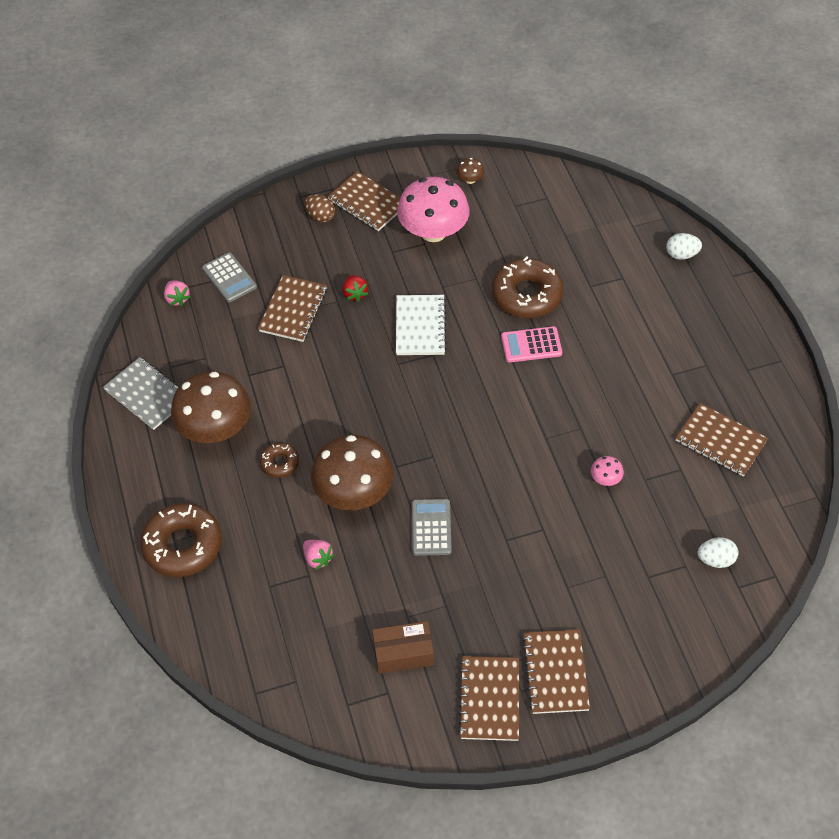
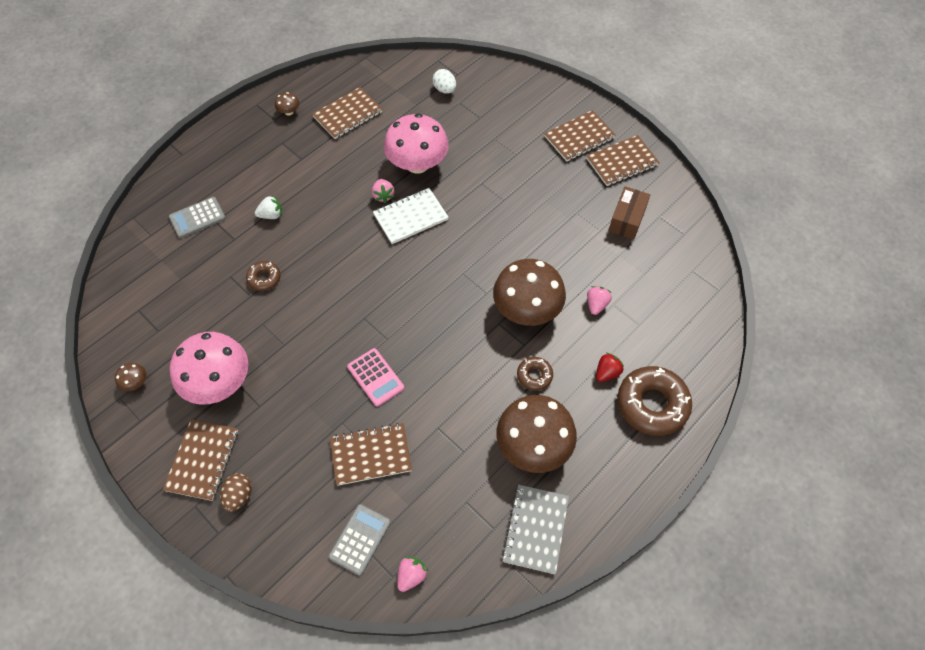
camera: 120 degrees left, 5 degrees up
red strawberry [343,275,368,302] -> red strawberry moved to [596,353,624,382]
brown box [372,621,434,674] -> brown box turned 60 degrees clockwise [608,186,650,240]
white notebook [396,295,447,355] -> white notebook moved to [373,188,449,244]
grey calculator [412,499,452,556] -> grey calculator moved to [169,197,226,238]
brown donut [492,256,563,318] -> brown donut [246,261,280,291], size x0.51
pink calculator [501,326,562,363] -> pink calculator moved to [347,348,404,407]
pink mushroom [591,456,624,486] -> pink mushroom [384,113,449,174], size x2.48
white egg [666,233,702,260] -> none
brown notebook [676,403,768,477] -> brown notebook turned 45 degrees clockwise [312,87,383,139]
none -> white strawberry [255,195,282,219]
none -> brown mushroom [275,92,299,115]
none -> pink strawberry [372,179,394,203]

